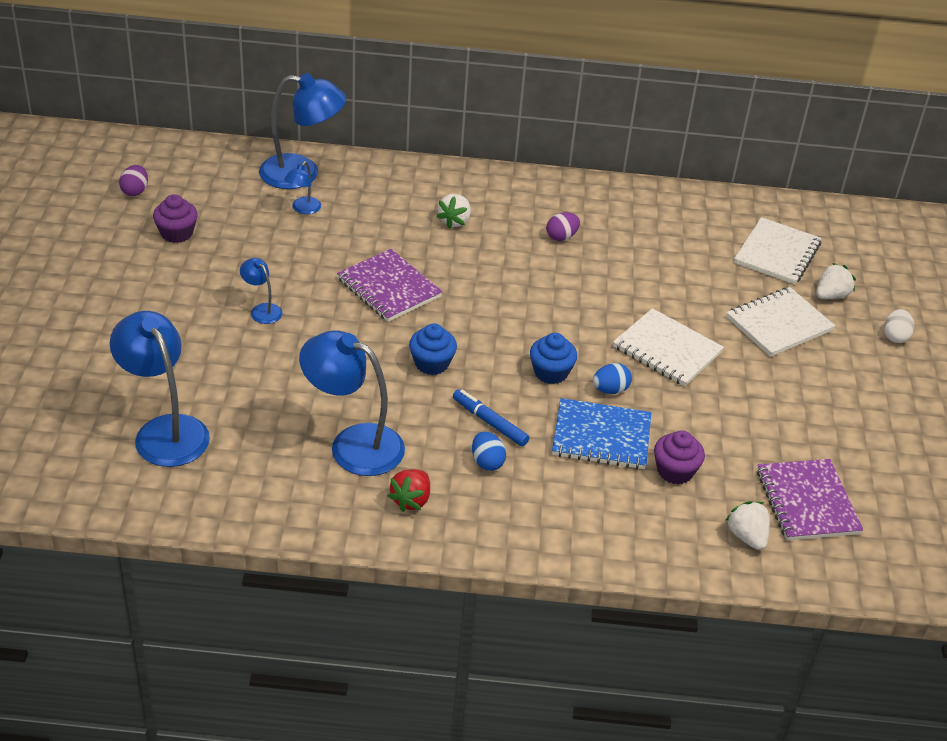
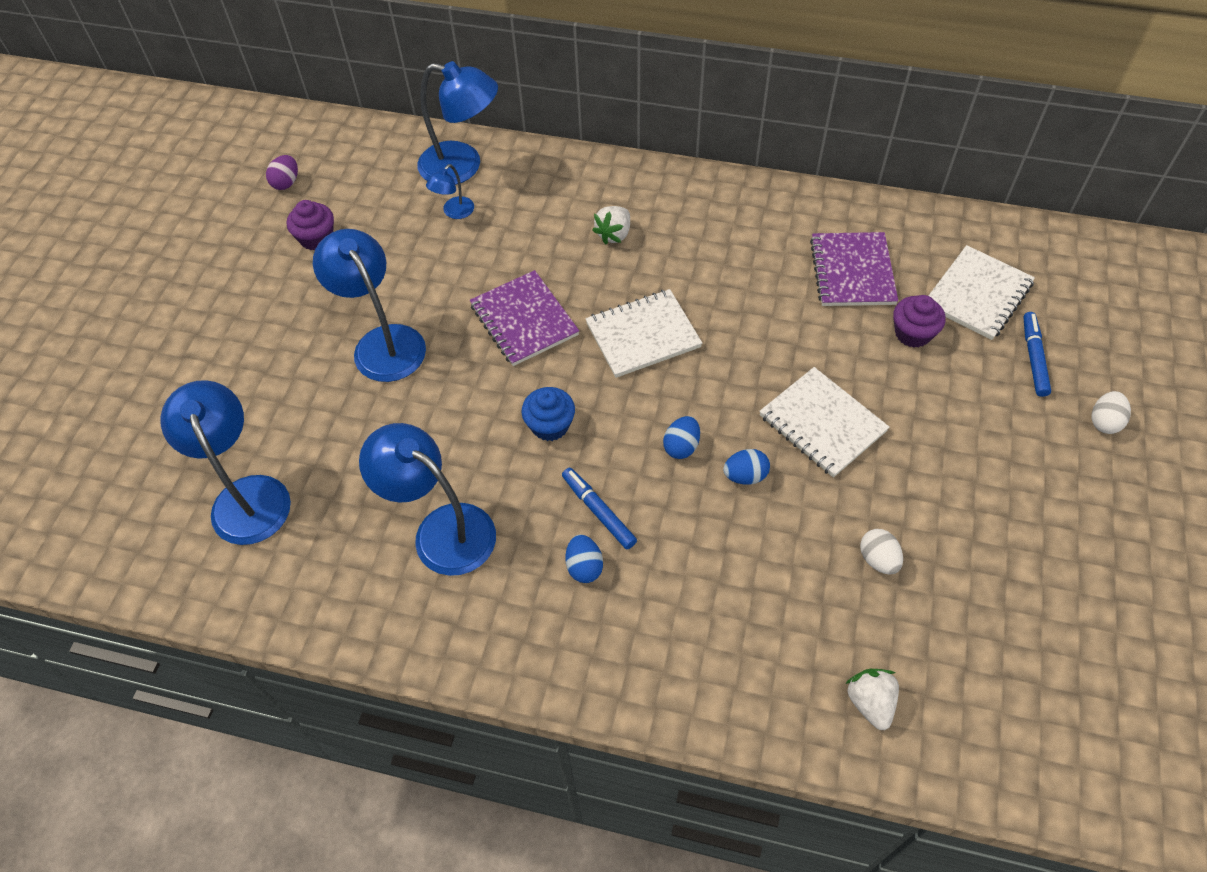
camera: 15 degrees right, 15 degrees up
blue lamp [240,258,283,324] -> blue lamp [313,229,426,382], size x2.10
red strawberry [388,469,430,512] -> none
blue cupcake [530,333,577,384] -> blue egg [663,416,700,459]
purple egg [546,212,580,241] -> none
blue notebook [552,398,651,469] -> none
purple cupcake [654,431,705,484] -> purple cupcake moved to [893,295,946,348]
white notebook [726,287,835,357] -> white notebook moved to [585,289,702,378]
purple notebook [757,459,863,541] -> purple notebook moved to [810,232,898,306]
white strawberry [816,263,856,299] -> blue marker [1023,312,1051,397]
none -> white egg [860,529,903,574]

